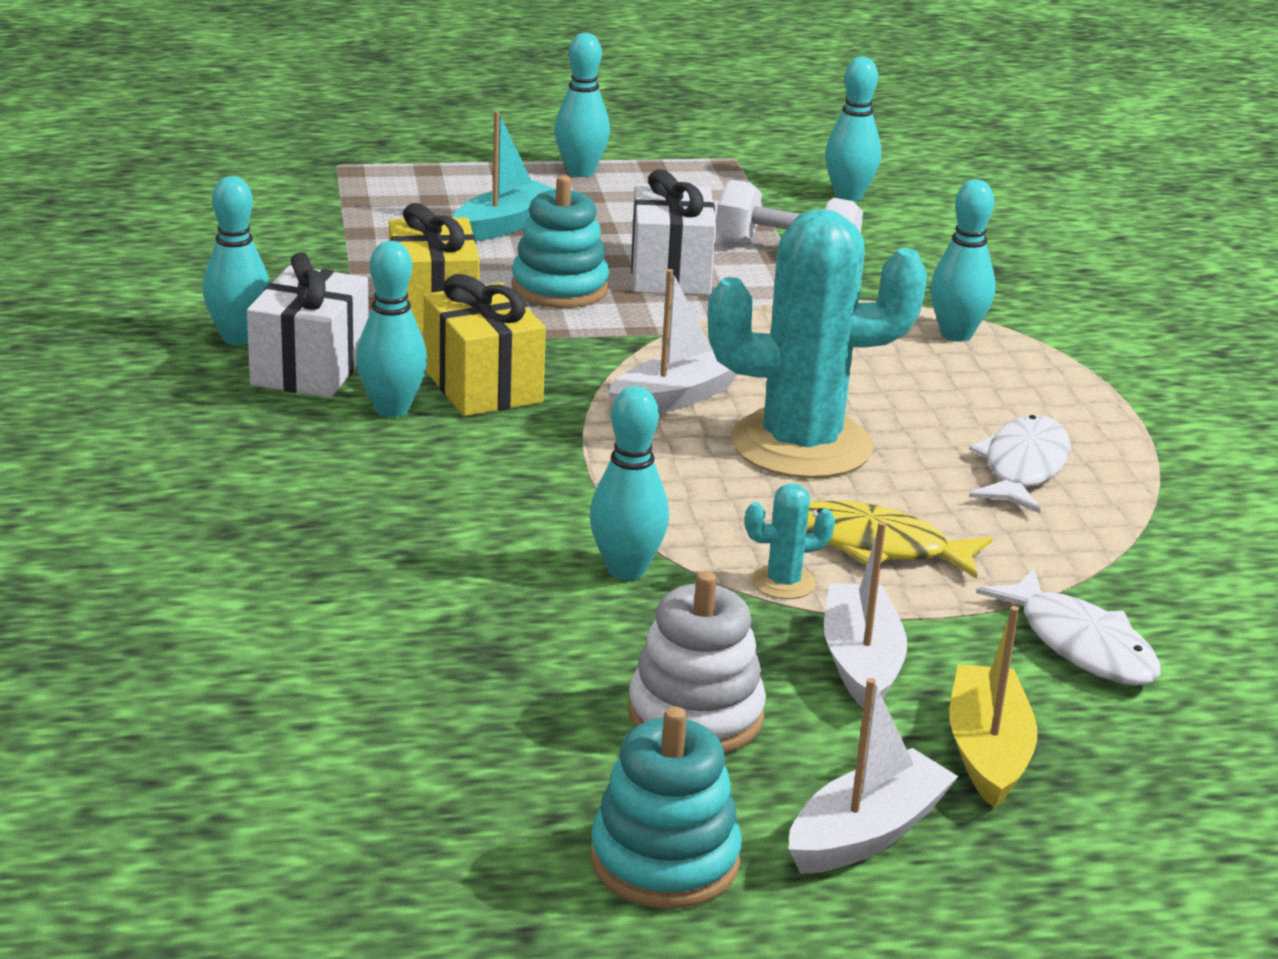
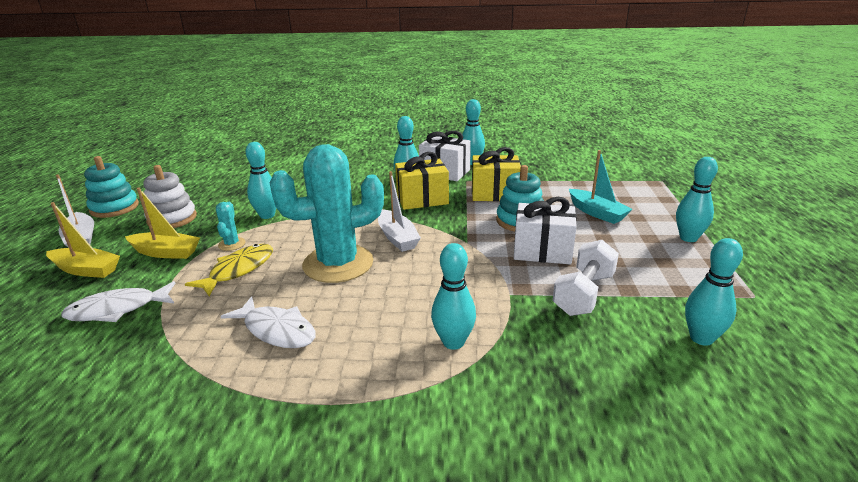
camera: 105 degrees right, 0 degrees up
turquoise cactus [708,209,927,479] -> turquoise cactus turned 60 degrees clockwise [270,144,384,283]
white boat [824,521,907,708] -> yellow boat [125,187,200,259]

